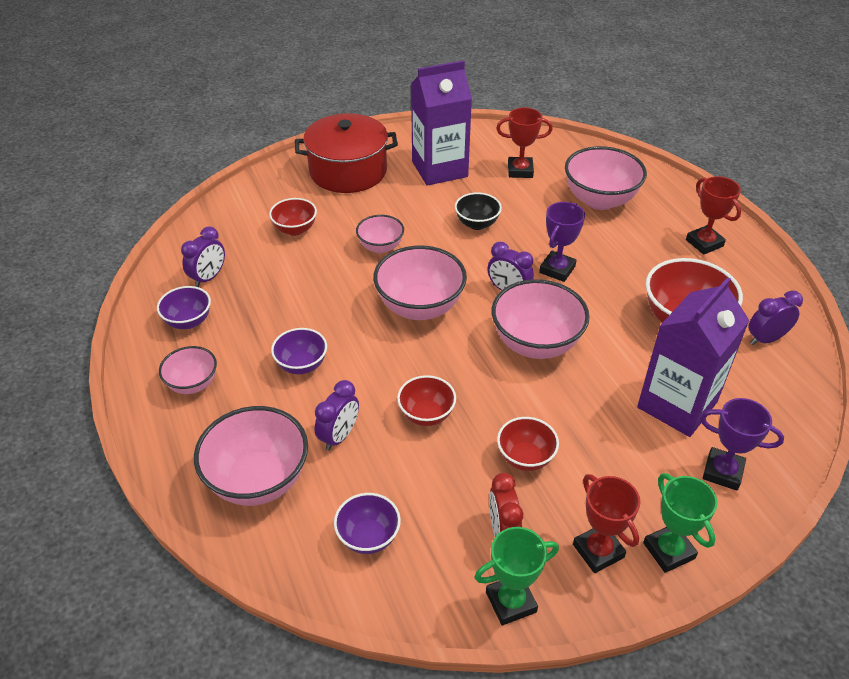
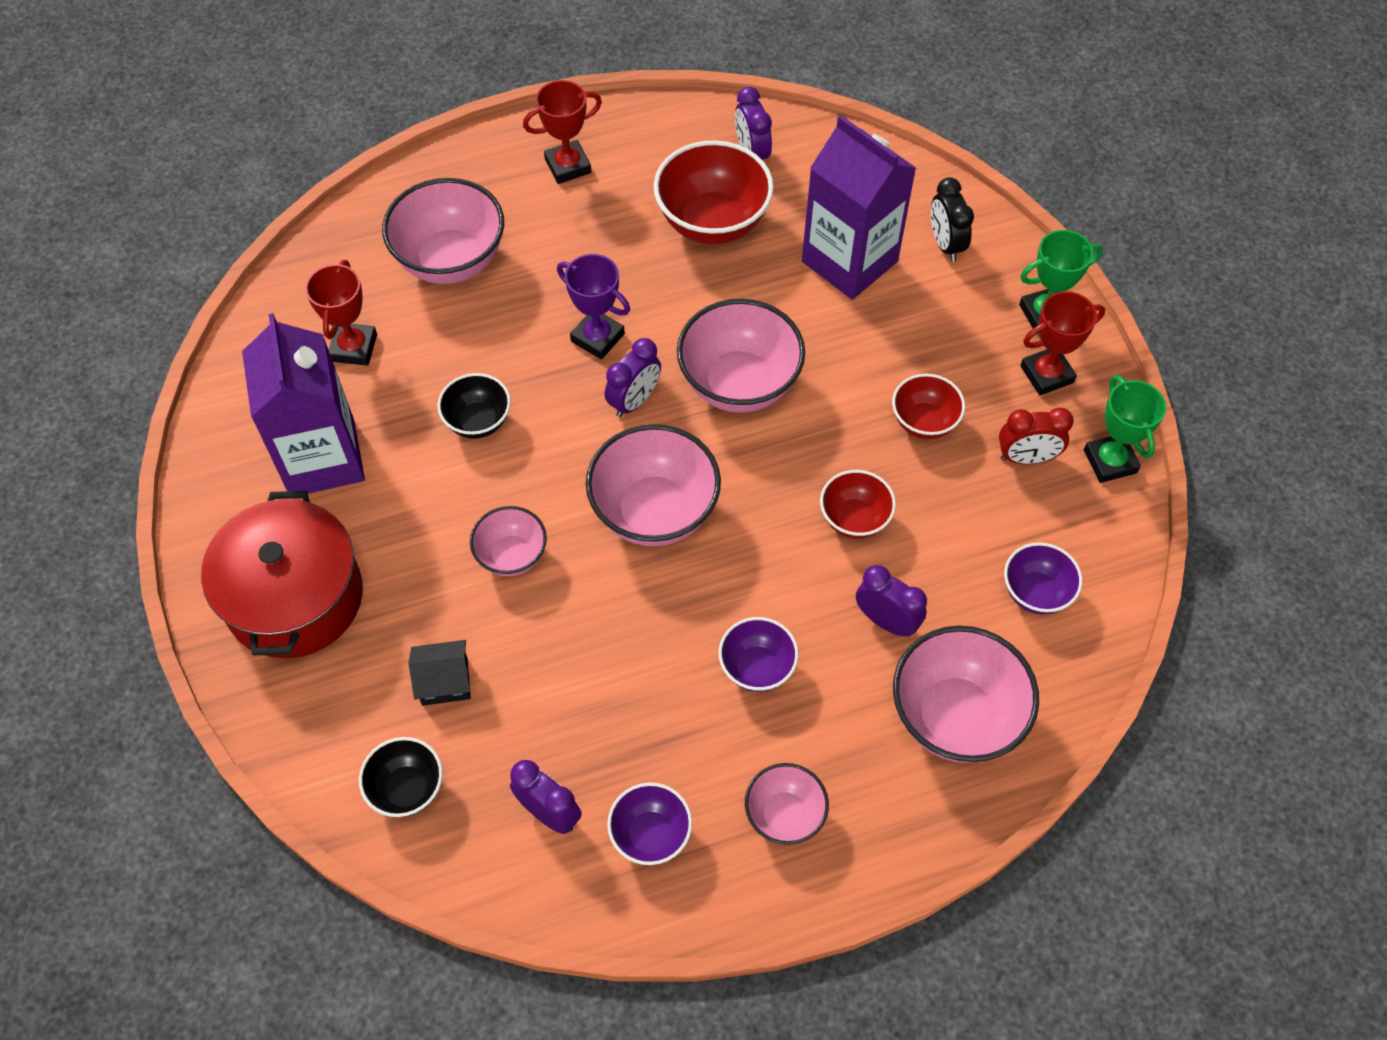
camera: 85 degrees left, 15 degrees up
red bowl [269,198,317,236] -> black house [408,640,471,706]
purple trophy [700,398,784,491] -> black clock [931,177,974,262]
none -> black bowl [359,737,443,817]

